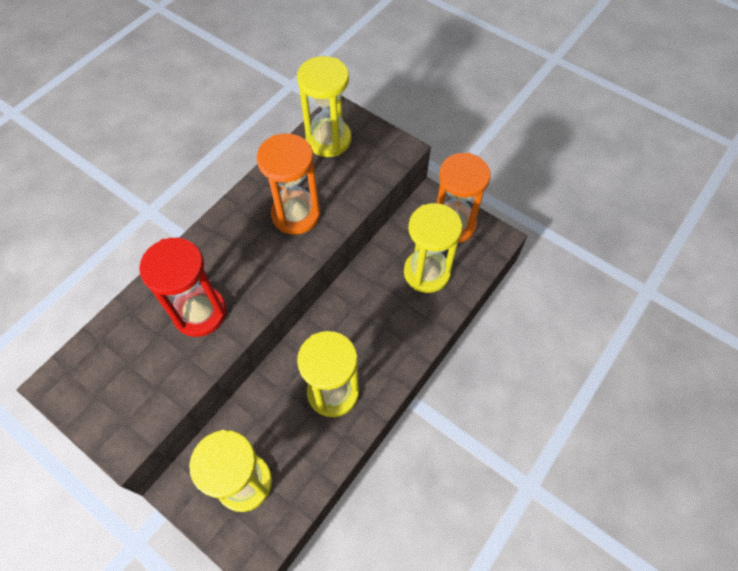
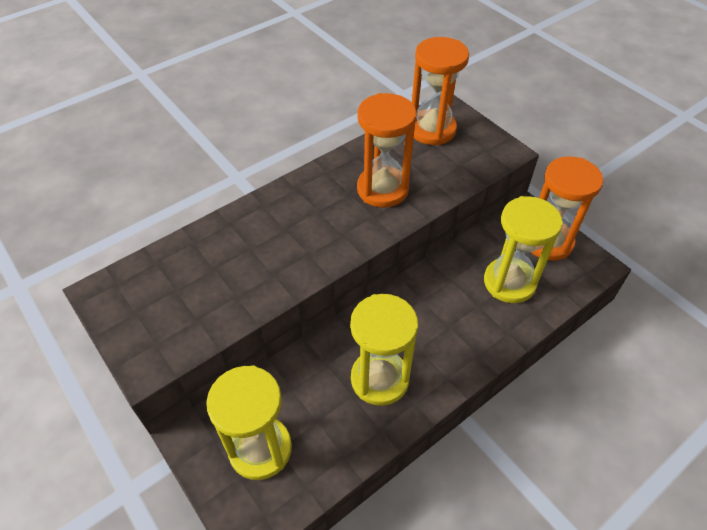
camera: 15 degrees right, 10 degrees down
red hourglass [139,238,227,337] -> none
yellow hourglass [297,56,351,157] -> orange hourglass [412,37,469,146]

